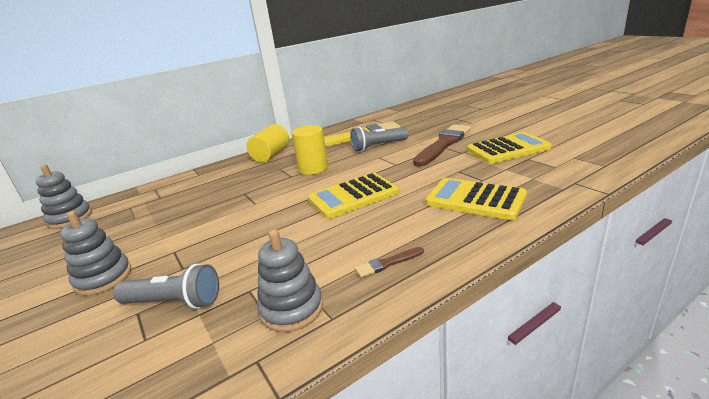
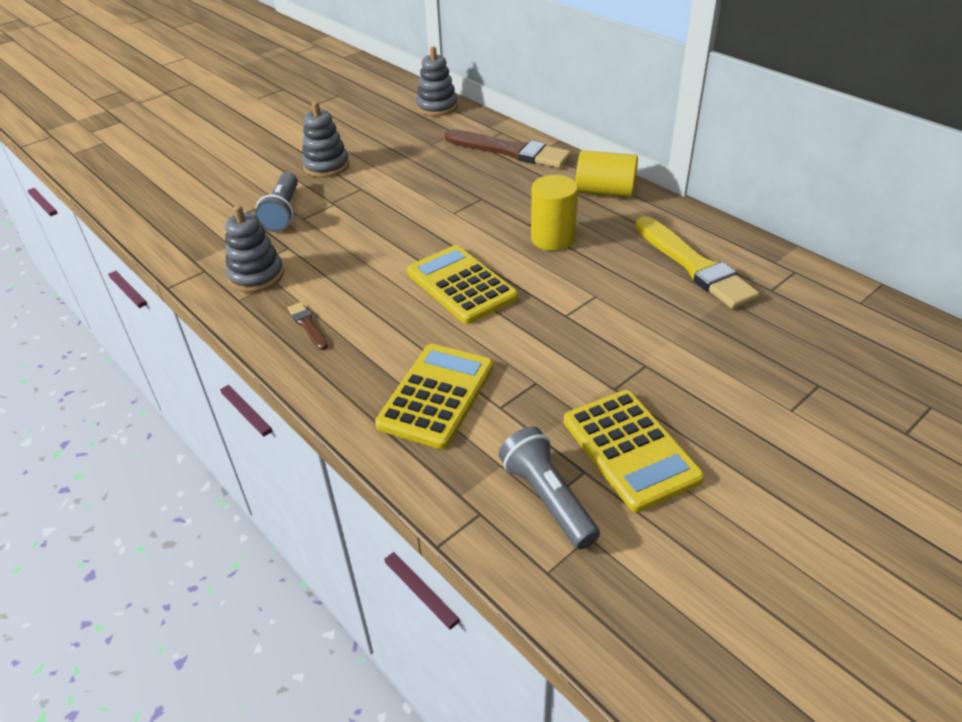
camera: 80 degrees right, 15 degrees up
grey flashlight [350,127,408,152] -> grey flashlight moved to [499,427,600,549]
brown brush [413,124,471,166] -> brown brush moved to [445,129,571,168]

